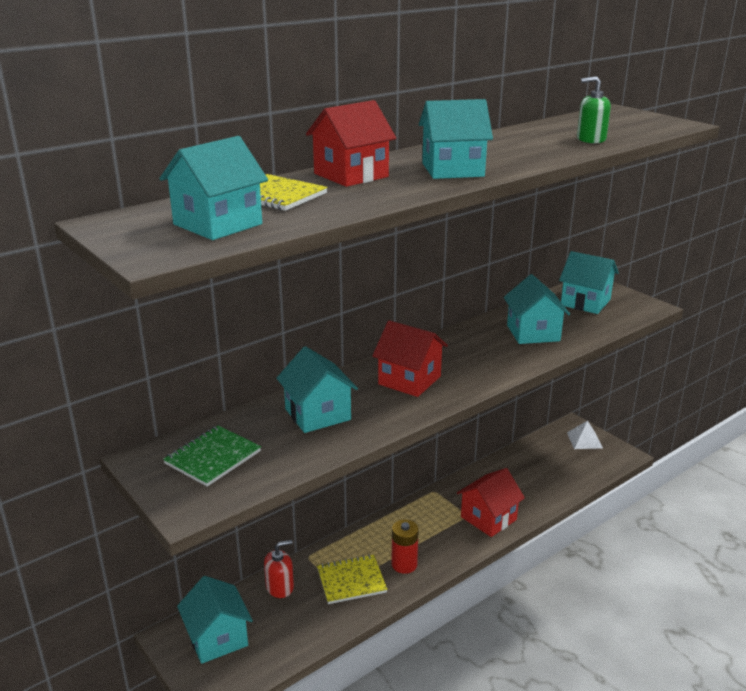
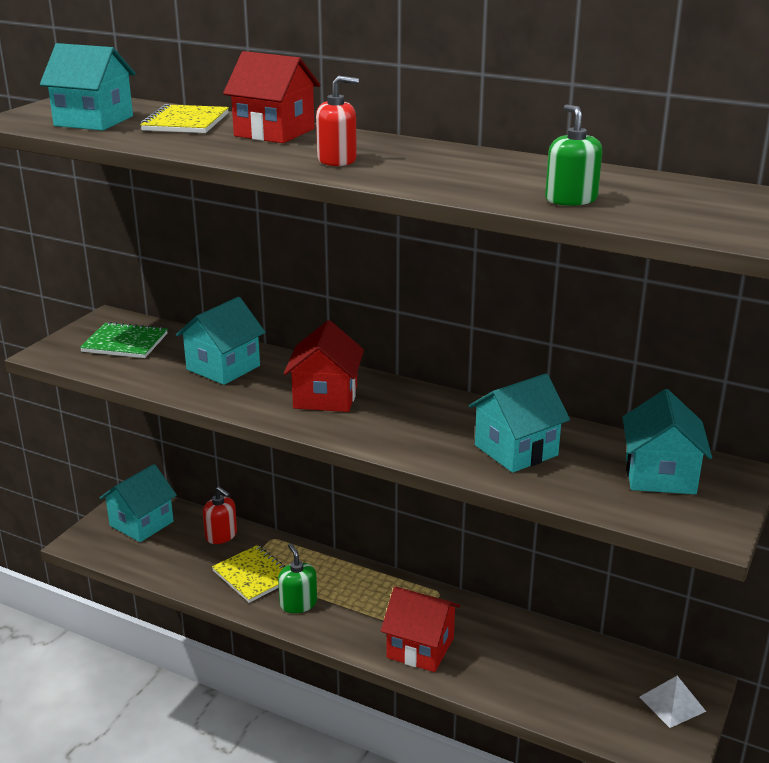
camera: 65 degrees right, 0 degrees up
red battery [391,520,419,574] -> green soap dispenser [278,543,317,613]
turquoise house [419,99,493,179] -> red soap dispenser [316,76,359,166]

